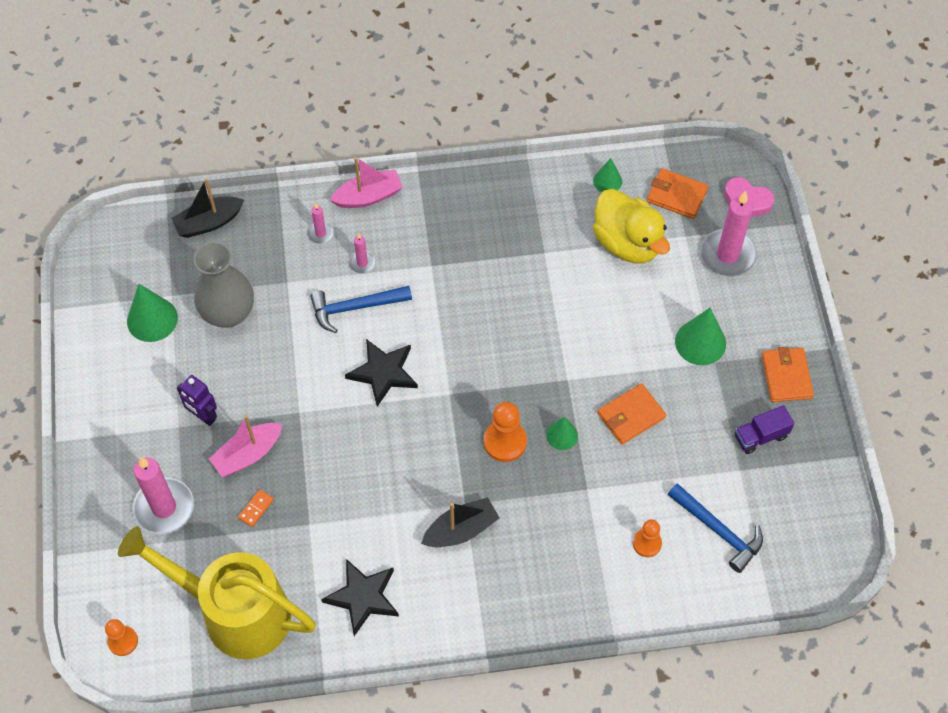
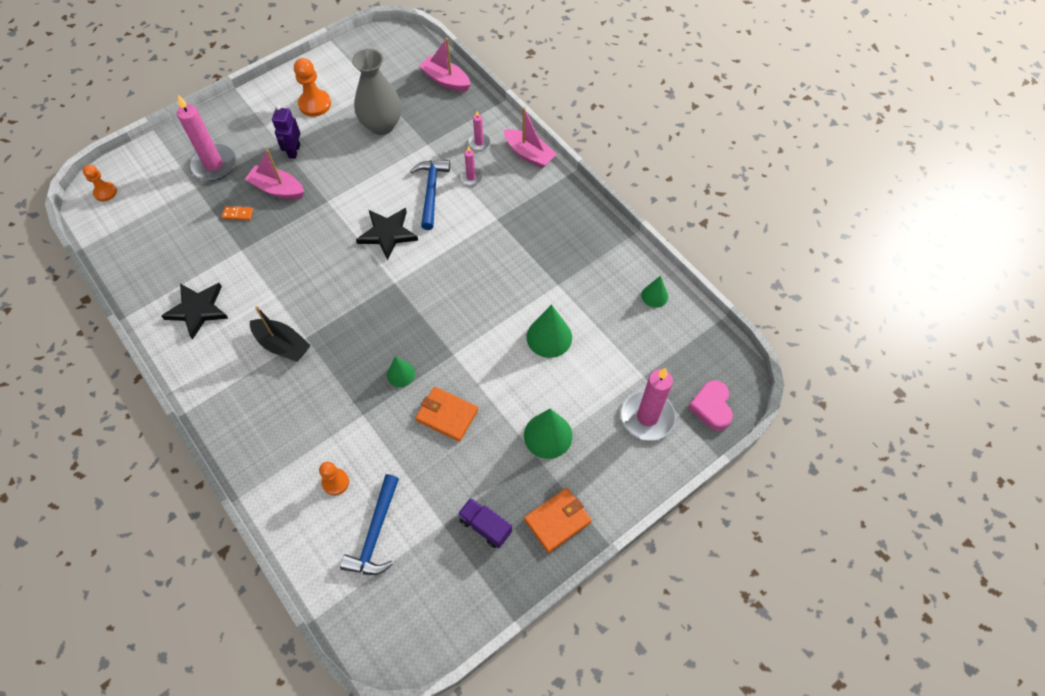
camera: 60 degrees right, 0 degrees up
yellow watering can [118,526,316,659] -> none
green cone [127,284,178,342] -> green cone moved to [527,304,572,358]
black boat [171,178,244,238] -> pink boat [419,38,471,92]
blue hammer [310,286,412,333] -> blue hammer turned 45 degrees clockwise [410,160,450,230]
orange pawn [484,402,527,462] -> orange pawn moved to [294,58,331,117]
yellow duck [593,189,670,263] -> none
orange wallet [647,168,708,219] -> none

